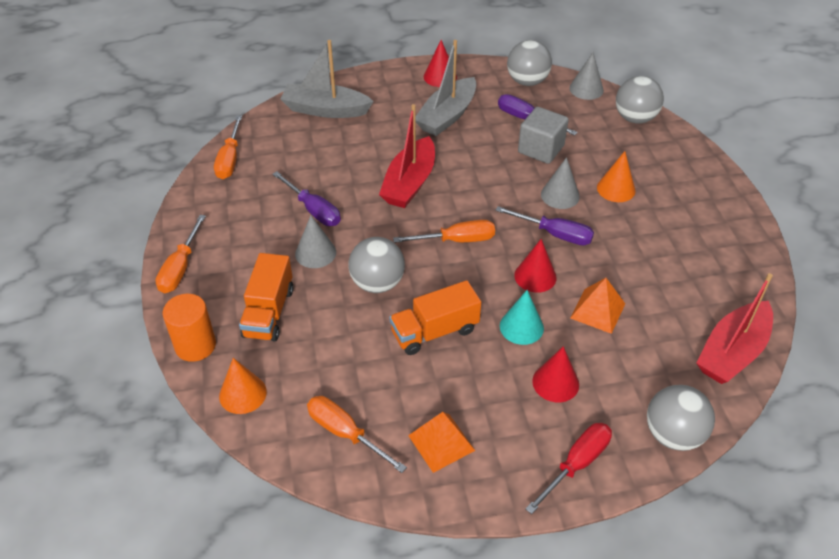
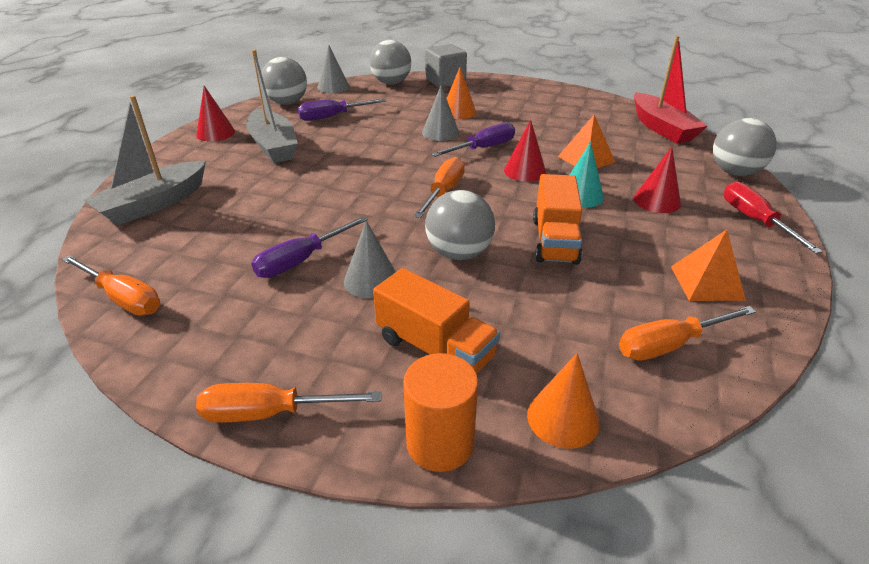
camera: 60 degrees left, 10 degrees down
orange screwdriver [155,215,206,293] -> orange screwdriver turned 135 degrees clockwise [196,383,381,423]
purple screwdriver [272,171,341,226] -> purple screwdriver turned 150 degrees clockwise [251,216,368,278]
red boat [379,104,435,208] -> none
grey cube [518,107,569,164] -> grey cube moved to [425,44,467,88]

